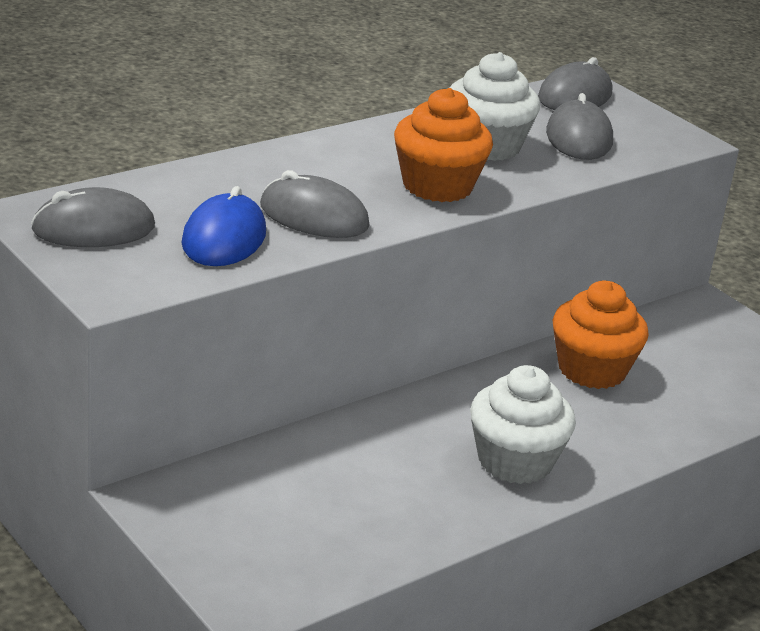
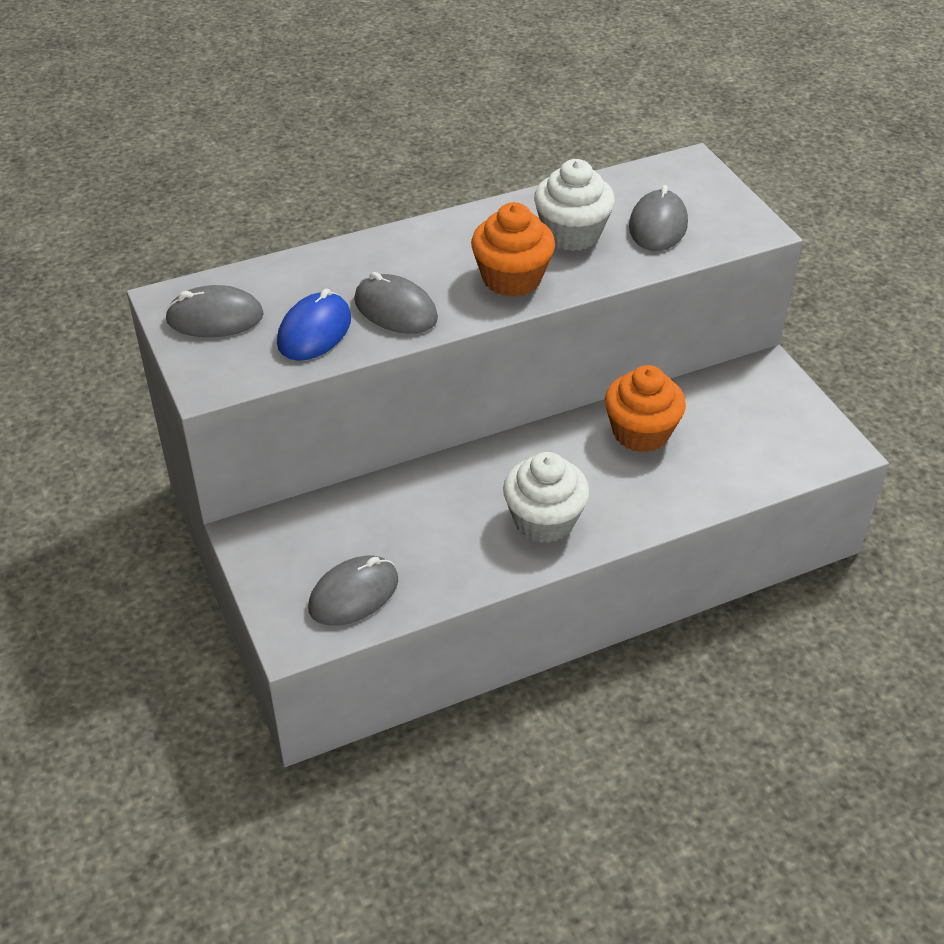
camera: 15 degrees right, 15 degrees up
grey mouse [538,57,612,110] -> grey mouse moved to [308,556,398,626]

